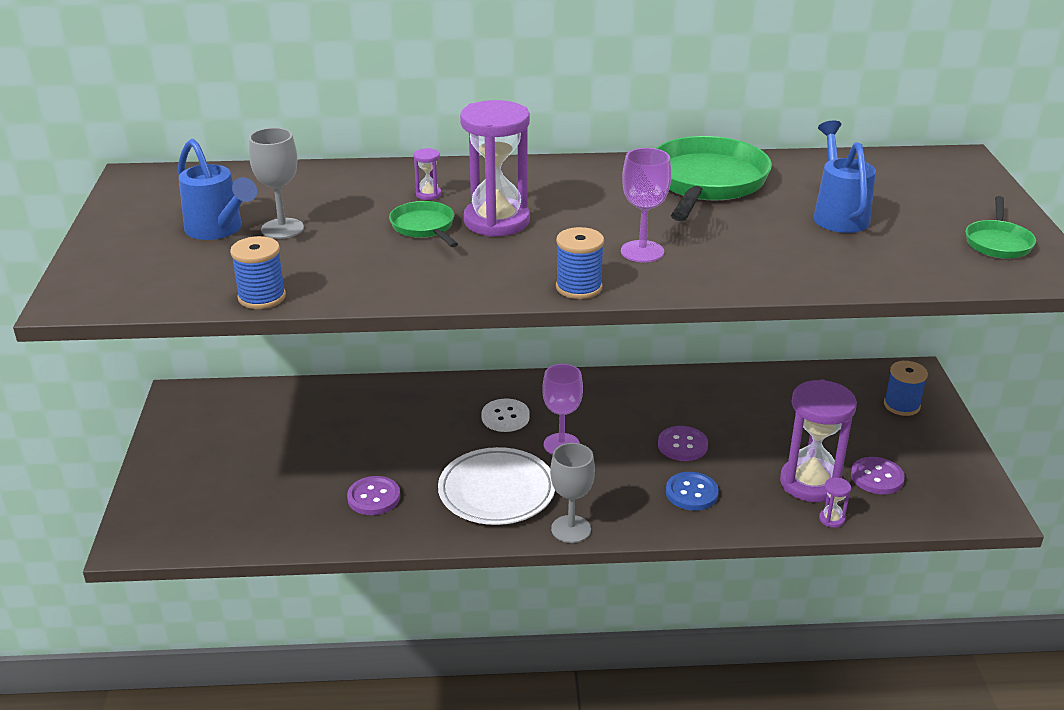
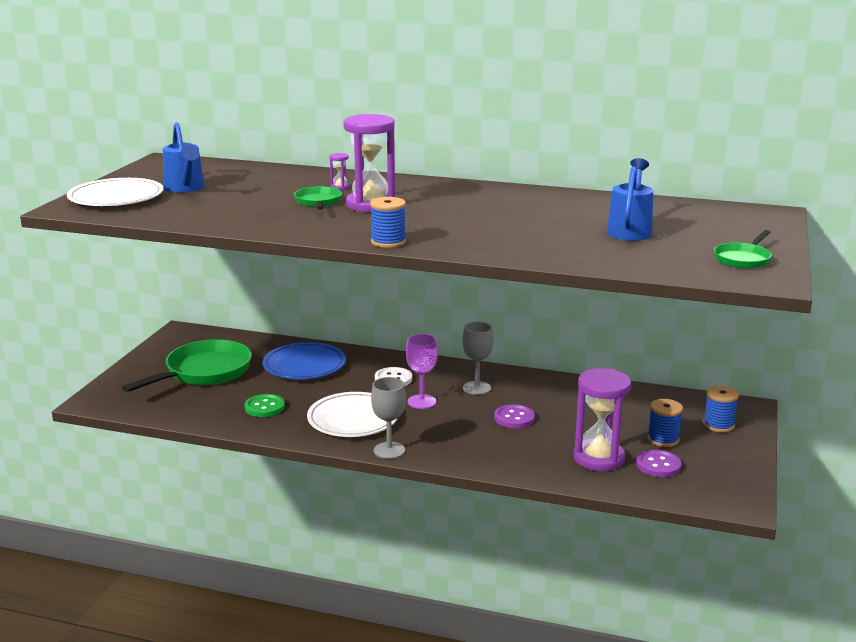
camera: 20 degrees right, 10 degrees down
blue spool [230,236,286,309] -> blue spool moved to [647,399,683,447]
grey goblet [249,128,304,239] -> grey goblet moved to [462,322,494,395]
purple button [347,476,400,515] -> green button [244,394,285,417]
purple goblet [621,148,671,262] -> none
green pan [655,136,772,221] -> green pan moved to [122,339,252,392]
blue button [666,472,719,511] -> none
purple hourglass [819,477,851,528] -> none
none -> white plate [67,178,163,206]
none -> blue plate [263,342,346,379]

